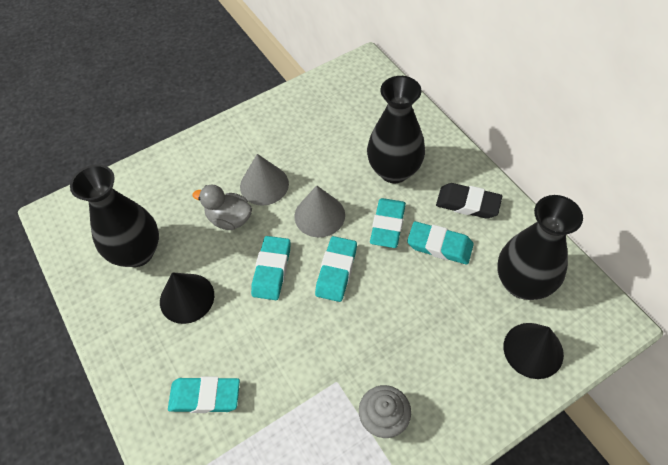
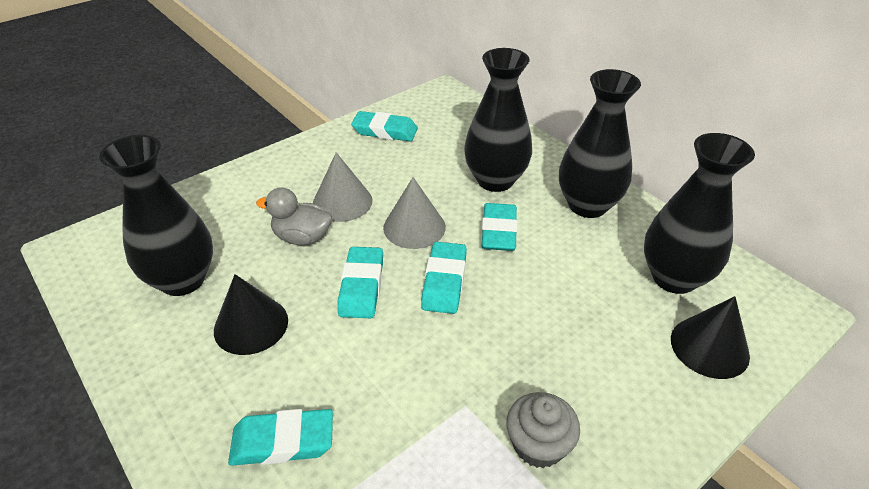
camera: 10 degrees left, 15 degrees down
turquoise eraser [407,221,474,265] -> turquoise eraser moved to [351,111,418,141]
black eraser [436,183,502,219] -> black vase [559,69,641,218]

